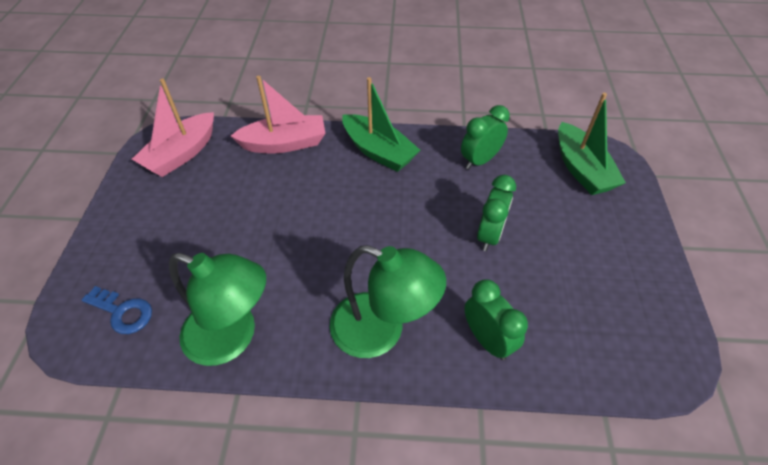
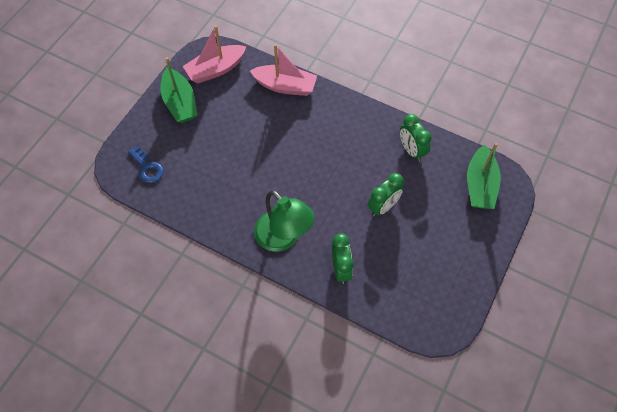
camera: 25 degrees right, 10 degrees up
green lamp [169,253,266,366] -> none
green boat [342,77,420,172] -> green boat moved to [161,57,197,123]
green clock [461,105,510,169] -> green clock turned 105 degrees counterclockwise [400,114,431,161]

